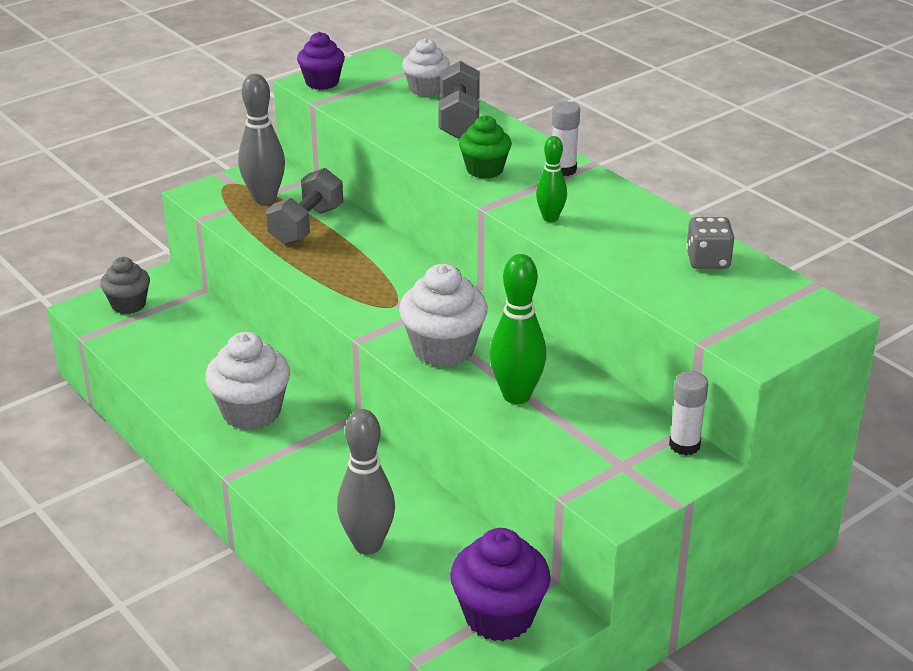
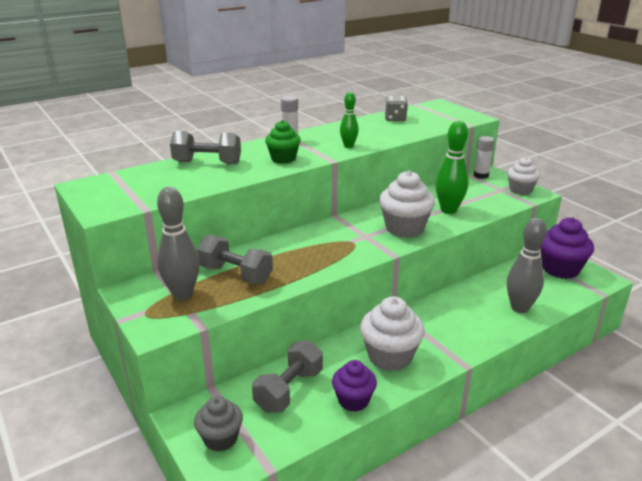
camera: 85 degrees left, 5 degrees down
purple cupcake [297,32,345,90] -> purple cupcake moved to [332,360,377,412]
white cupcake [402,38,450,97] -> white cupcake moved to [507,157,540,195]
none -> grey dumbbell [252,340,323,413]

